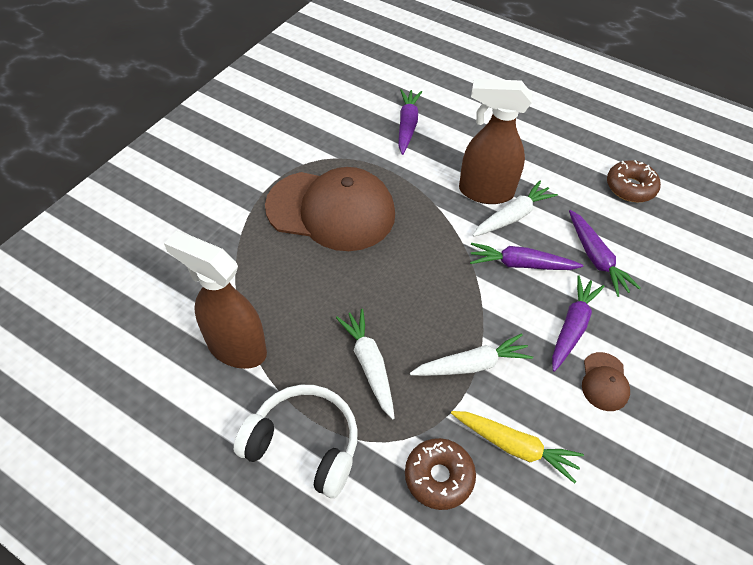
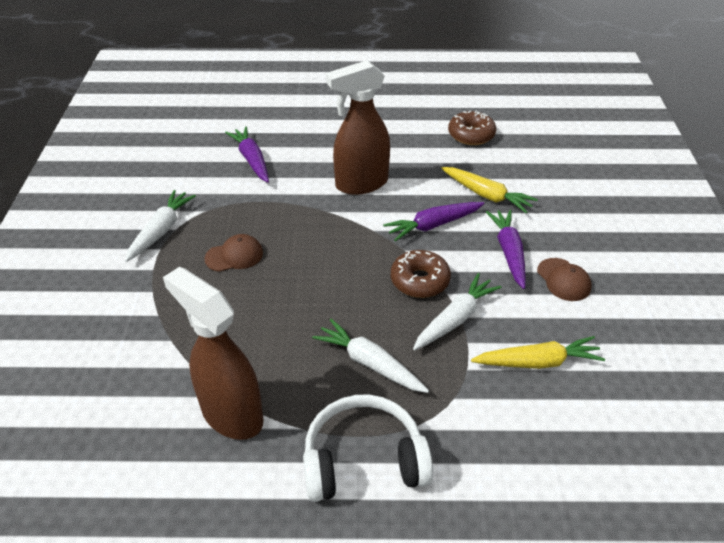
camera: 30 degrees left, 10 degrees down
brown spray bottle [164,231,267,369] -> brown spray bottle turned 45 degrees clockwise [163,267,264,440]
brown cap [265,167,395,251] -> brown cap [205,234,263,272], size x0.41
brown donut [405,438,476,510] -> brown donut moved to [391,250,451,298]
white carrot [473,181,558,237] -> white carrot moved to [125,190,196,262]
purple carrot [569,210,641,297] -> yellow carrot [441,167,538,213]

